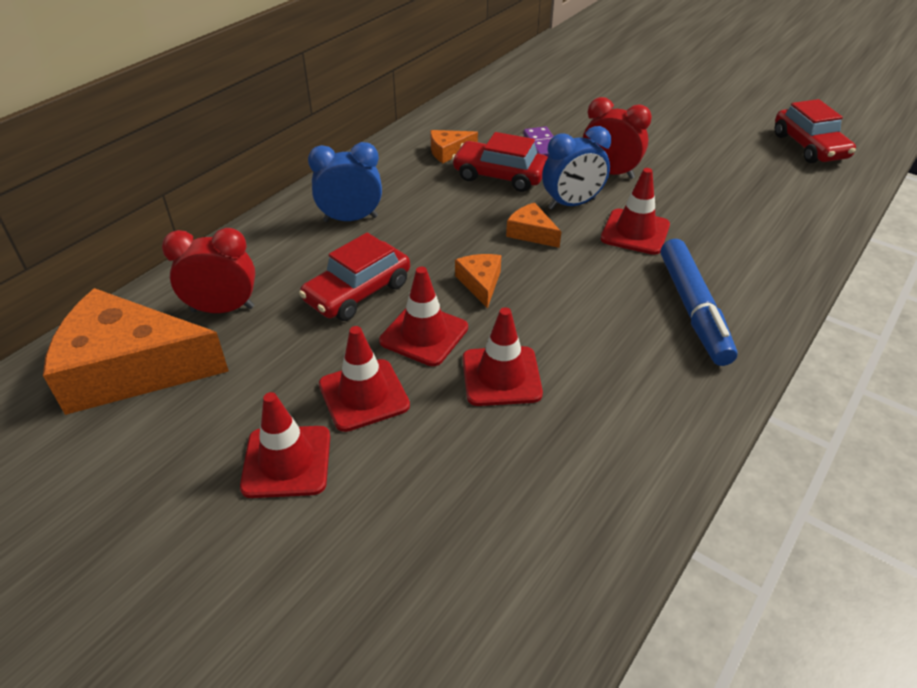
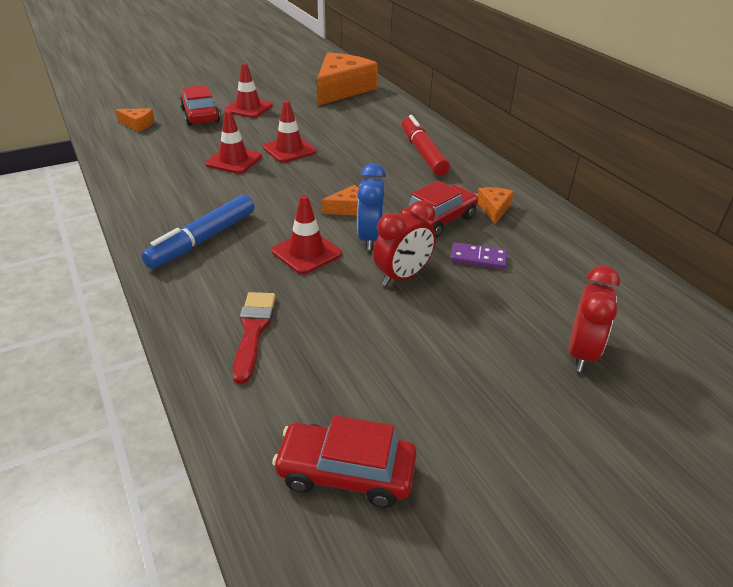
camera: 115 degrees right, 5 degrees down
red clock [162,228,255,313] -> red clock moved to [569,266,620,372]
red car [299,233,410,321] -> red car moved to [180,85,220,126]
blue clock [308,142,382,222] -> red marker [402,115,450,176]
red traffic cone [319,326,410,432] -> none
orange cheese [455,254,501,309] -> orange cheese moved to [115,108,155,132]
blue marker [661,239,738,366] -> blue marker turned 75 degrees counterclockwise [141,195,254,269]
none -> red brush [233,292,276,384]

